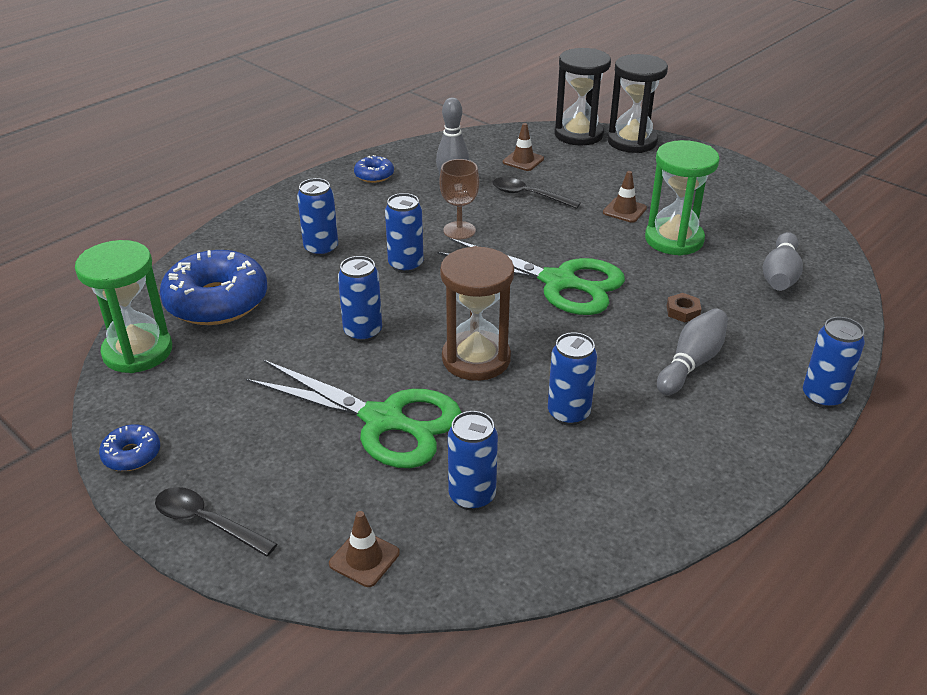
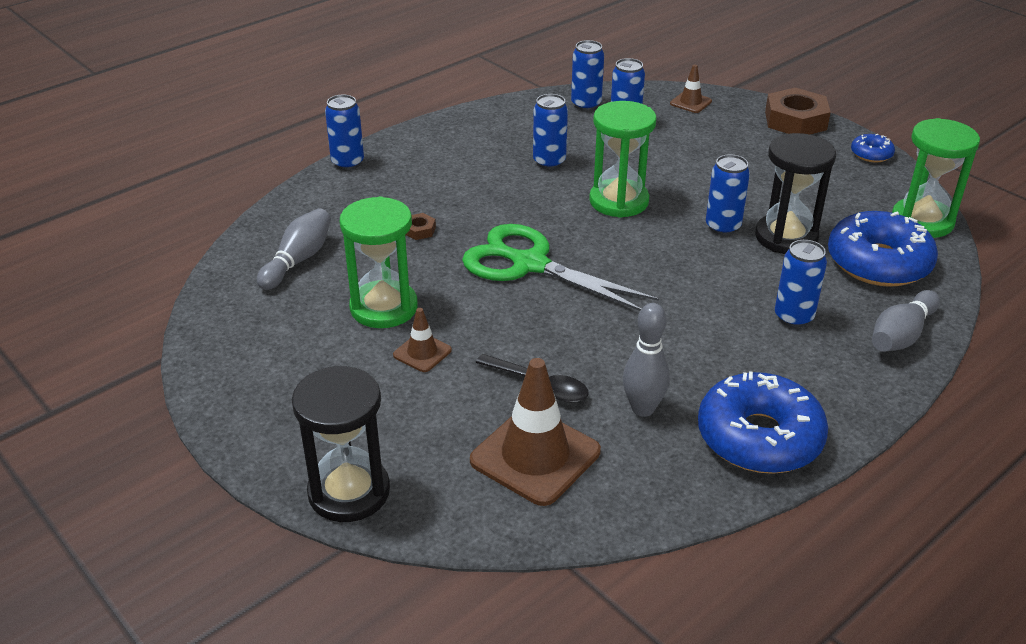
camera: 175 degrees left, 0 degrees up
black spoon [155,487,277,557] -> brown nut [765,88,831,135]
green scissors [246,360,462,468] -> none
blue donut [354,155,394,183] -> blue donut [698,371,828,474], size x2.16
blue can [385,193,424,273] -> blue can moved to [571,40,604,111]
brown goblet [439,159,479,239] -> none
brown hourglass [440,246,514,381] -> green hourglass [589,101,657,218]
brown traffic cone [503,123,544,171] -> brown traffic cone [470,358,601,506], size x2.02
black hourglass [554,48,611,146] -> black hourglass moved to [755,133,836,254]
grey bowling pin [657,308,728,395] -> grey bowling pin moved to [872,290,940,352]

